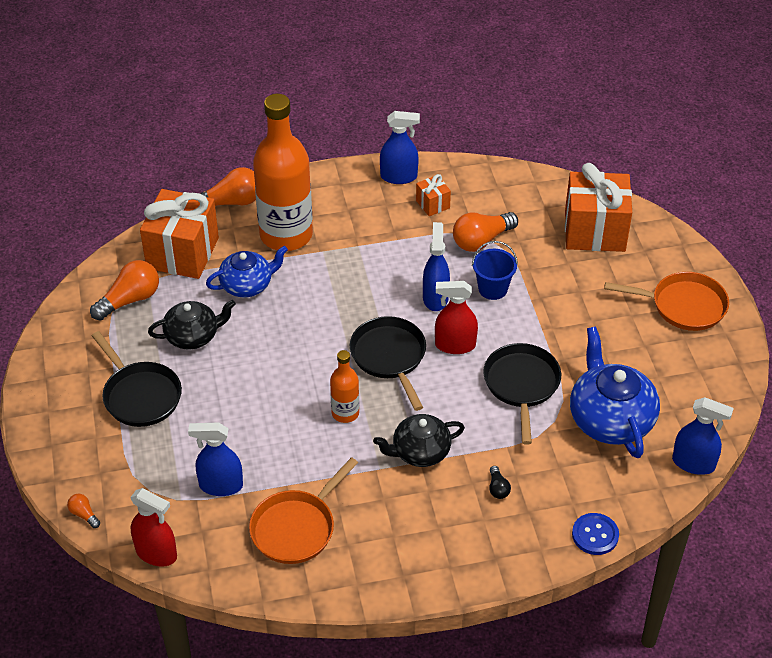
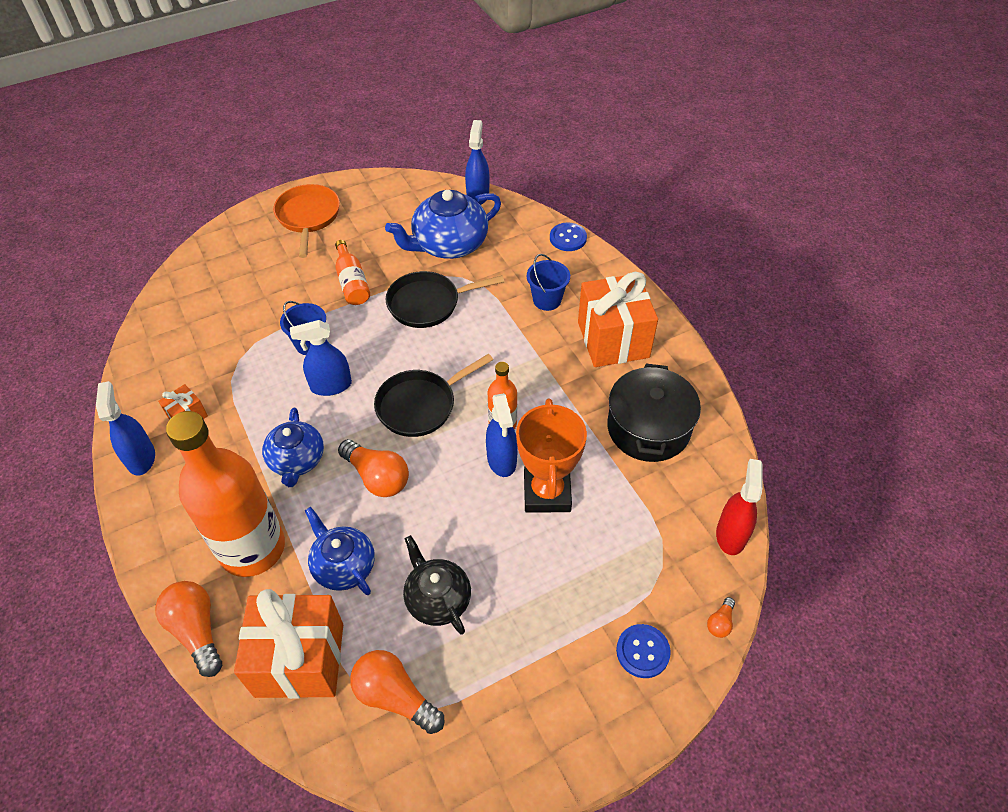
camera: 105 degrees left, 5 degrees up
black pan [92,331,182,427] -> none
blue spray bottle [188,422,243,496] -> blue spray bottle moved to [486,393,518,477]
orange pan [249,457,358,564] -> black pot [607,364,701,462]
black teapot [373,414,465,467] -> none
red spray bottle [435,281,478,354] -> none
orange light bulb [453,212,518,252] -> orange light bulb moved to [338,439,409,497]
black light bulb [489,466,511,499] -> blue bucket [527,254,570,311]
orange gift [565,163,632,252] -> orange gift moved to [578,272,658,367]
none -> blue teapot [262,407,324,487]
none -> orange bottle [335,240,370,305]
none -> orange trophy [516,399,587,513]
none -> blue button [616,624,671,678]

